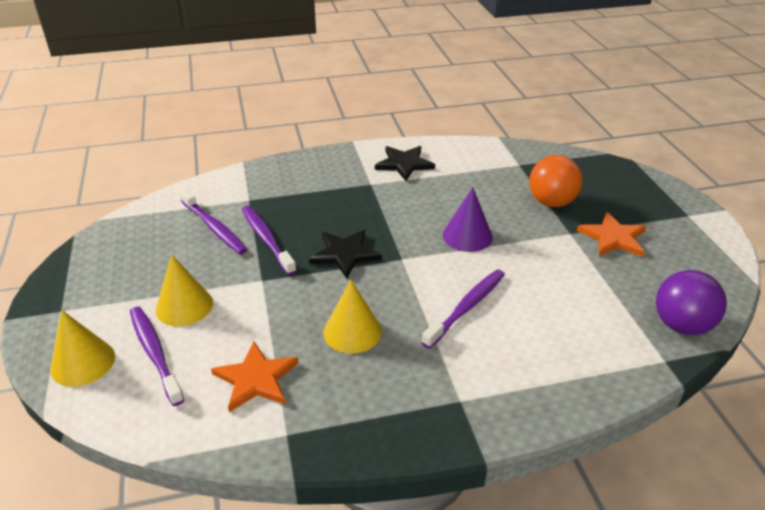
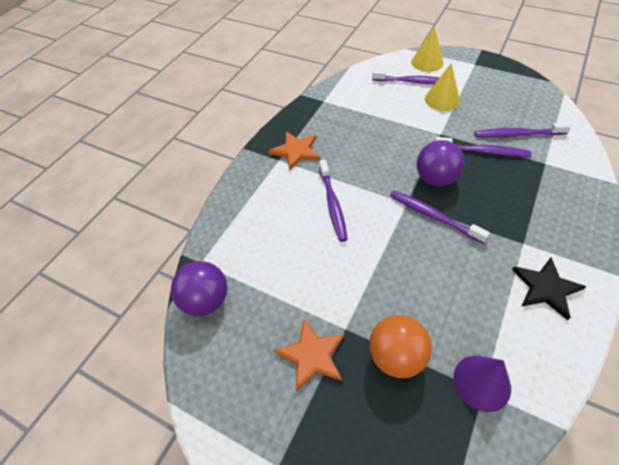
camera: 135 degrees right, 15 degrees up
orange star [211,341,299,412] -> orange star moved to [269,131,320,170]
black star [309,230,382,278] -> purple ball [417,140,465,186]
yellow cone [323,280,382,354] -> none
purple cone [443,187,493,252] -> purple cone moved to [454,356,511,412]
none -> purple toothbrush [390,191,490,243]

